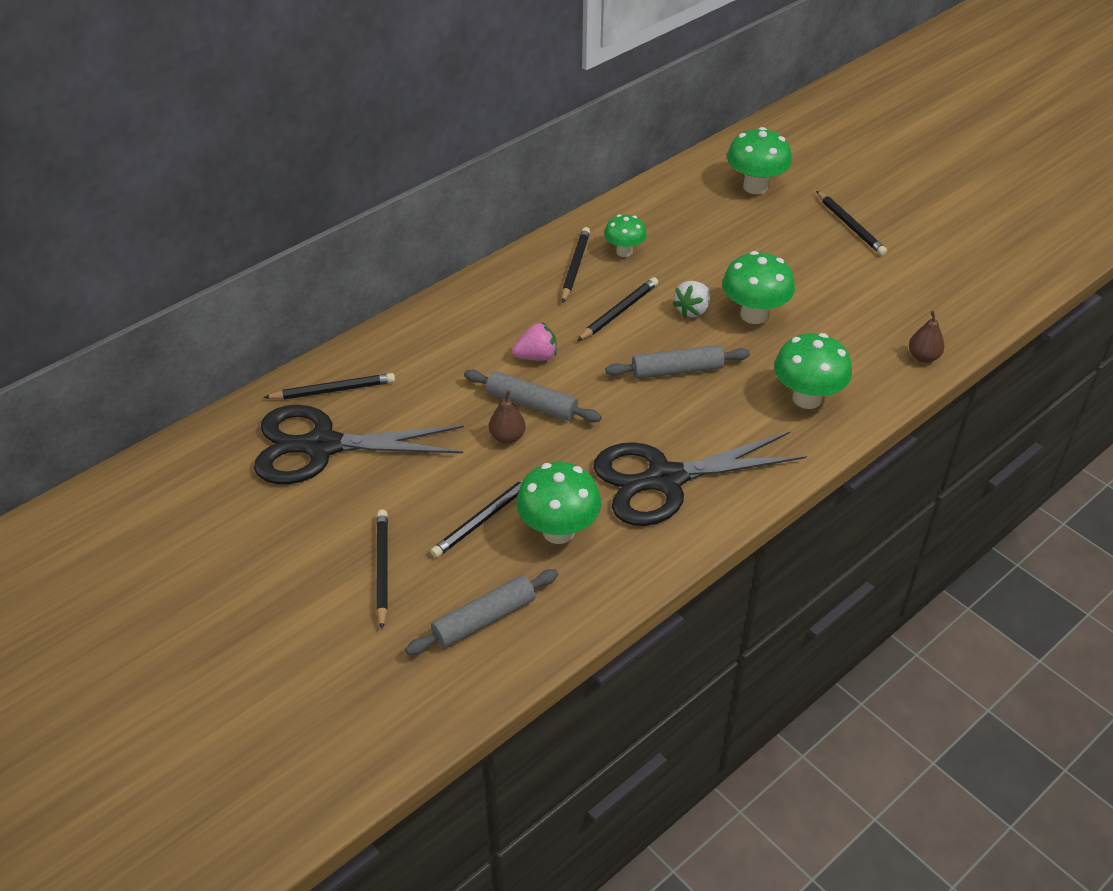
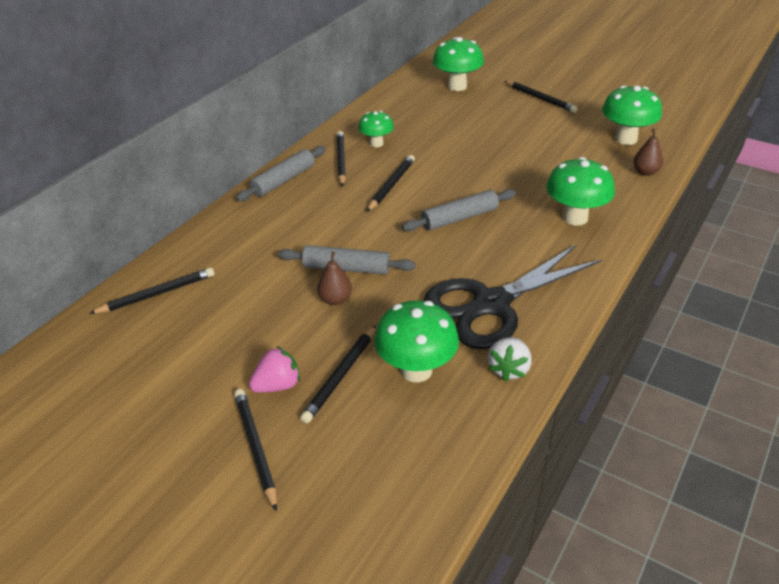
camera: 15 degrees left, 5 degrees down
black scissors [254,405,464,484] -> none
grey rolling pin [405,569,558,655] -> grey rolling pin moved to [236,146,325,201]
pink strawberry [512,322,557,361] -> pink strawberry moved to [249,346,300,393]
white strawberry [672,281,710,318] -> white strawberry moved to [488,337,532,382]
green mushroom [722,251,795,324] -> green mushroom moved to [602,85,662,145]

